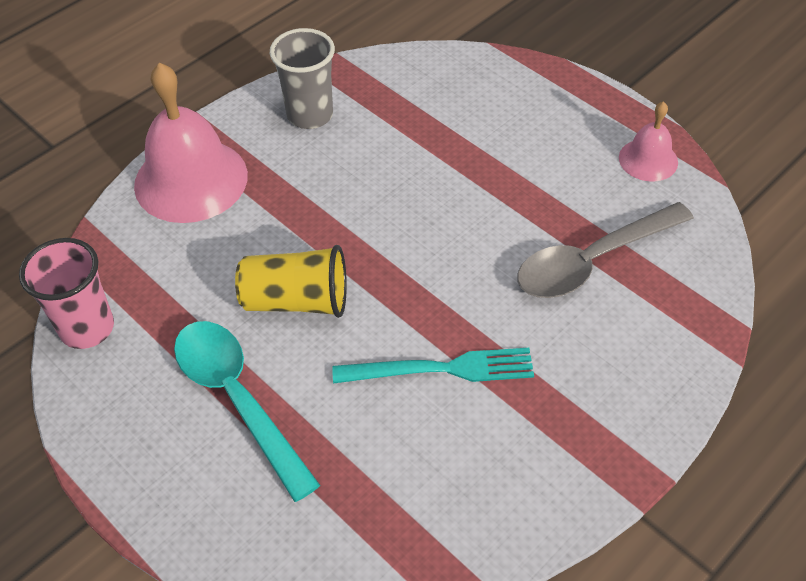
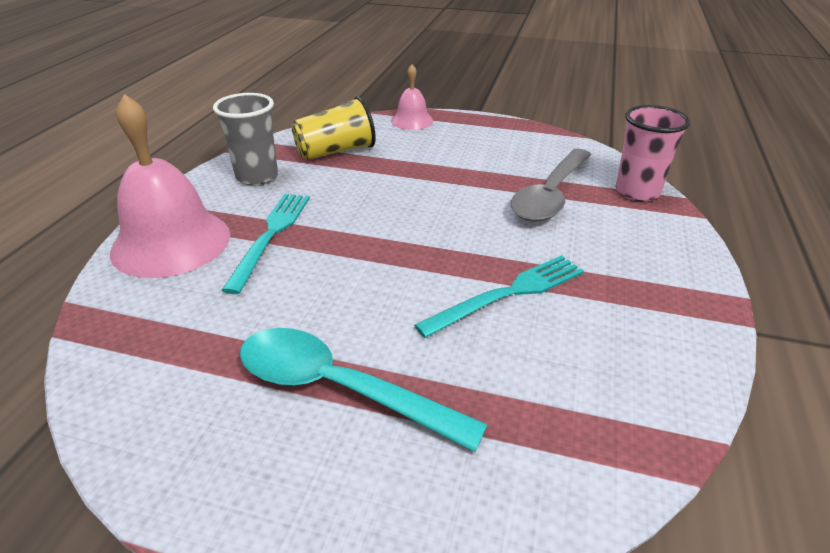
camera: 30 degrees left, 15 degrees down
pink cup [19,238,114,349] -> pink cup moved to [616,105,691,202]
yellow cup [235,245,347,318] -> yellow cup moved to [292,96,376,160]
pink bell [619,101,678,182] -> pink bell moved to [391,65,433,130]
none -> turquoise fork [222,194,310,294]

